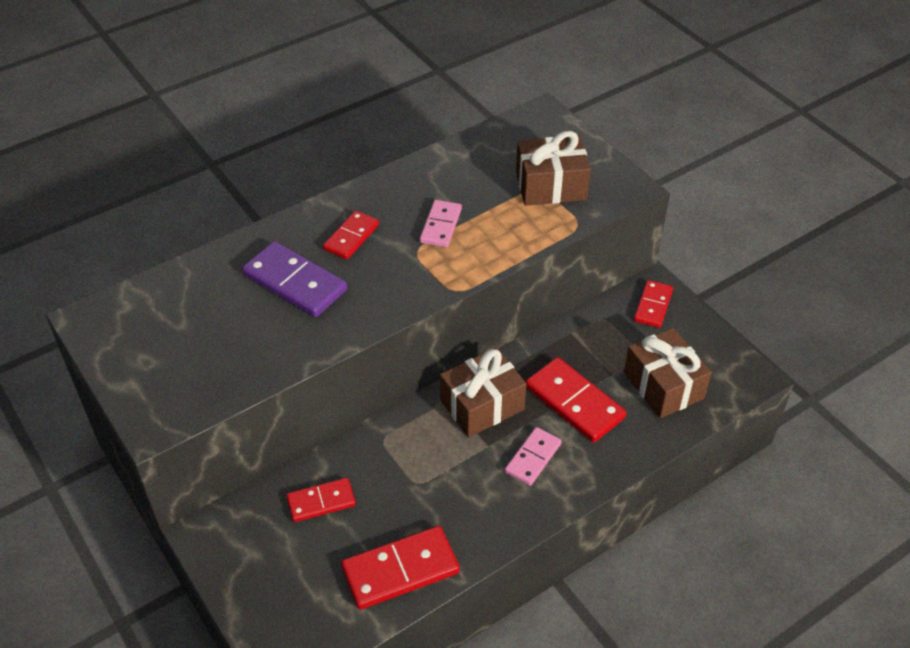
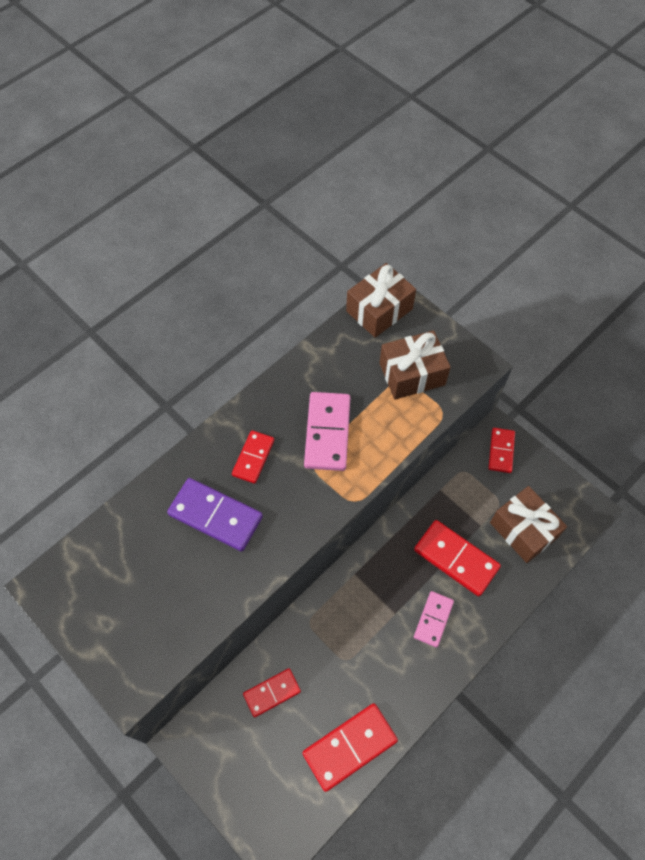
camera: 10 degrees left, 15 degrees up
pink domino [420,200,462,247] -> pink domino [304,392,350,471], size x1.61
brown gift [440,348,527,437] -> brown gift moved to [346,263,416,338]

